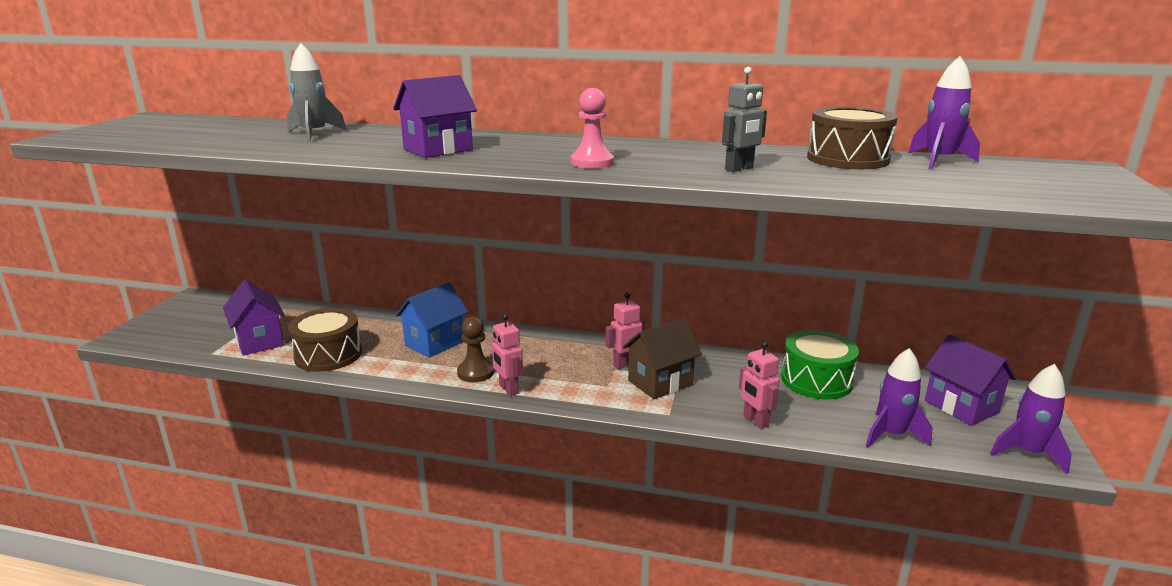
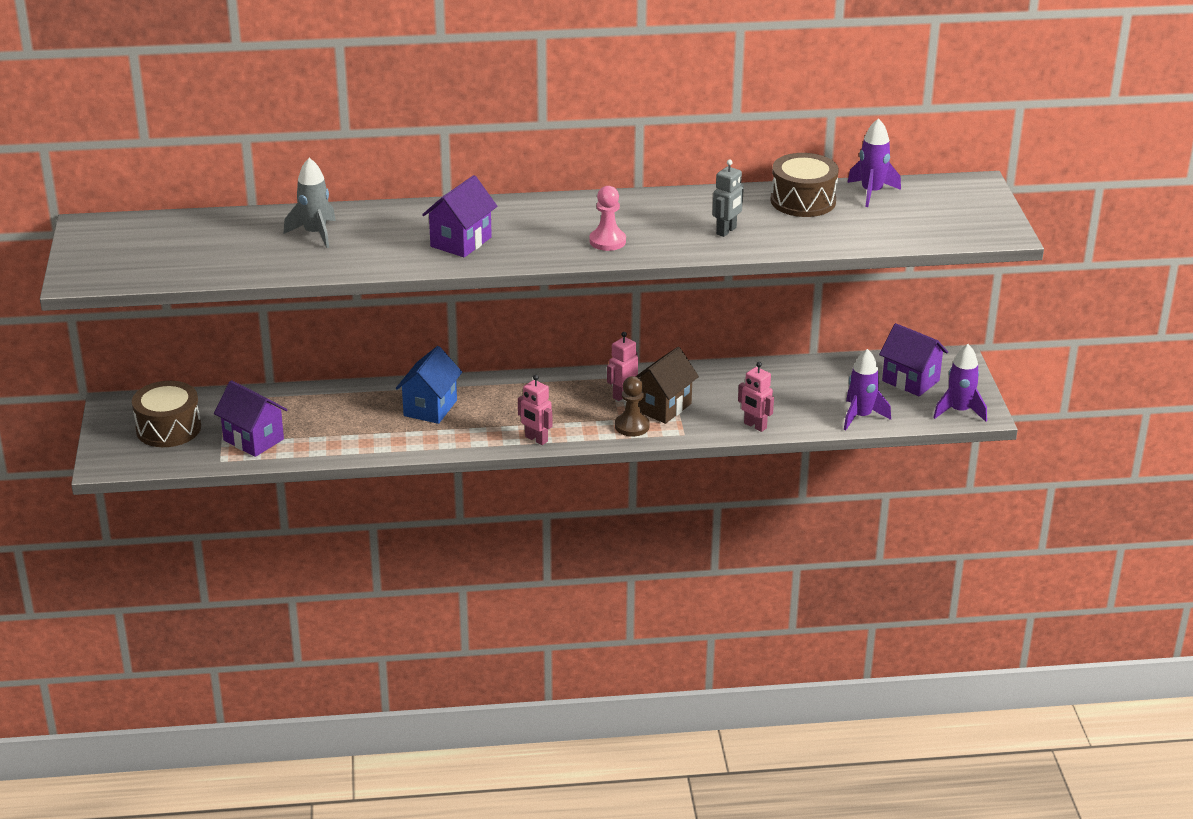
camera: 20 degrees left, 10 degrees up
brown drum [288,308,362,372] -> brown drum moved to [132,381,201,447]
brown pawn [457,316,494,382] -> brown pawn moved to [615,376,650,436]
green drum [781,330,859,399] -> none

